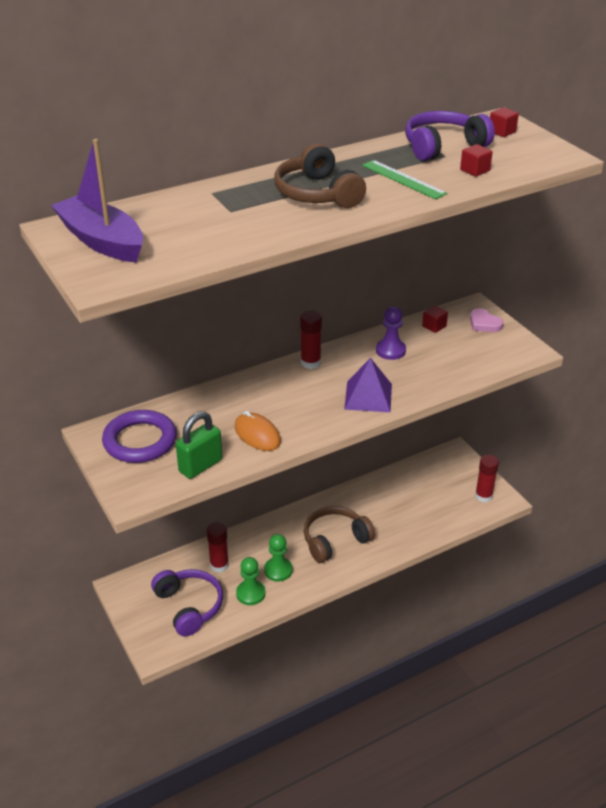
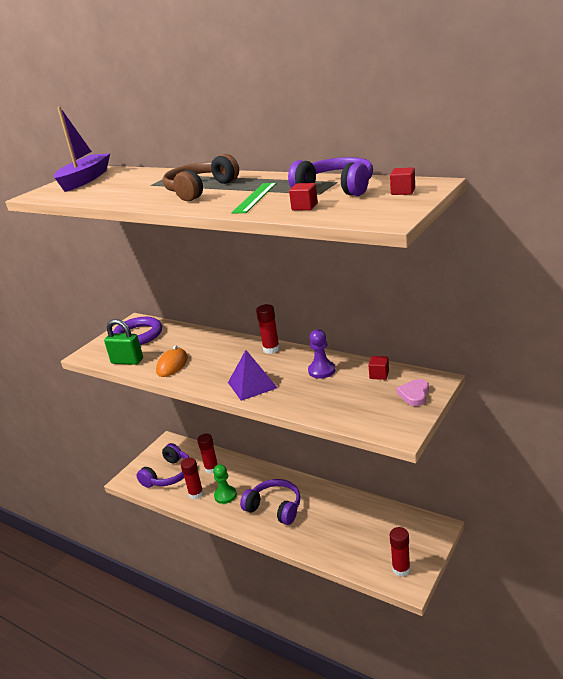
camera: 65 degrees right, 10 degrees down
green pawn [236,557,265,605] -> red glue stick [181,458,203,499]
brown headphones [304,506,375,563] -> purple headphones [240,479,301,525]

